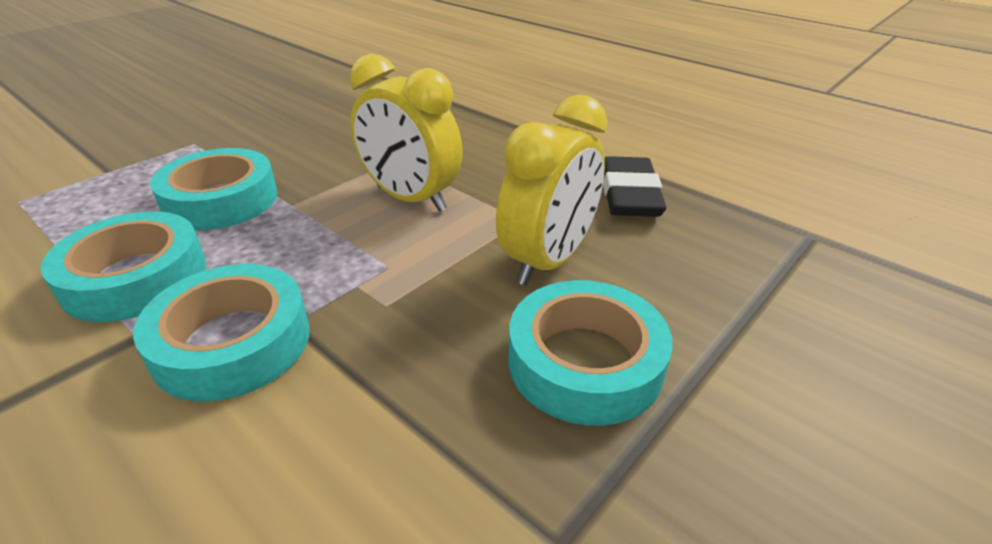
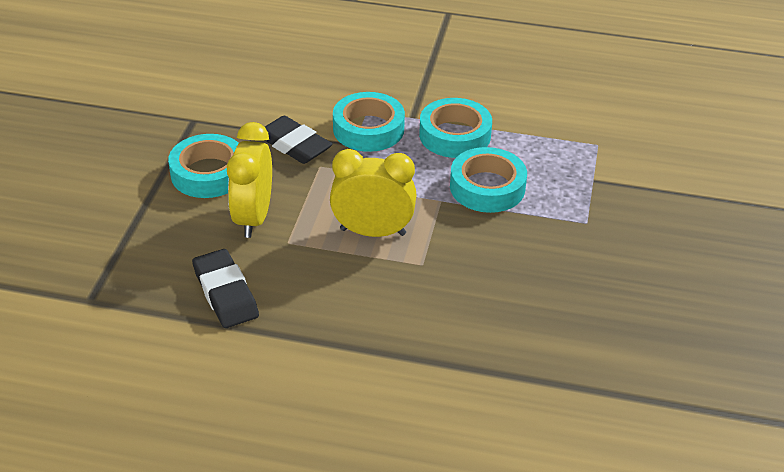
camera: 150 degrees right, 5 degrees up
none -> black eraser [265,116,333,164]

